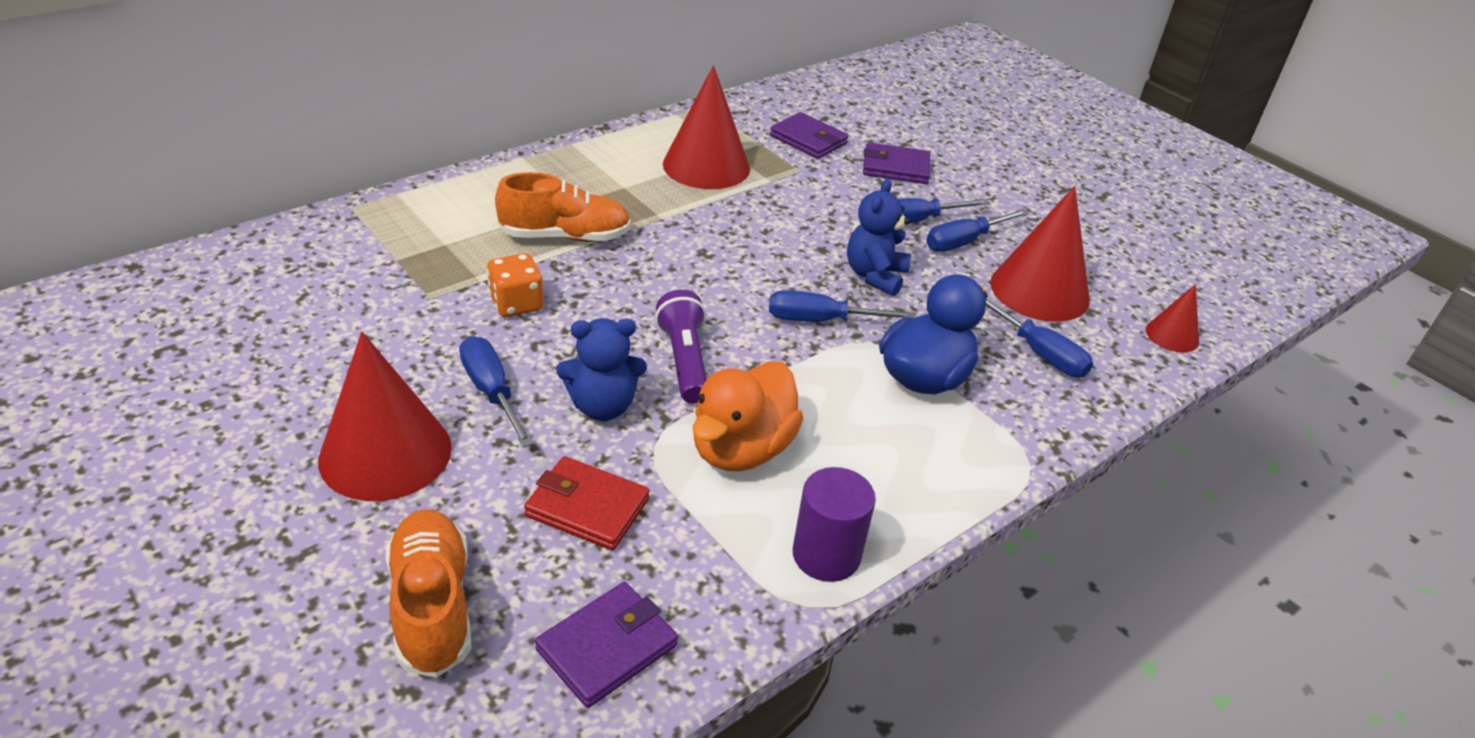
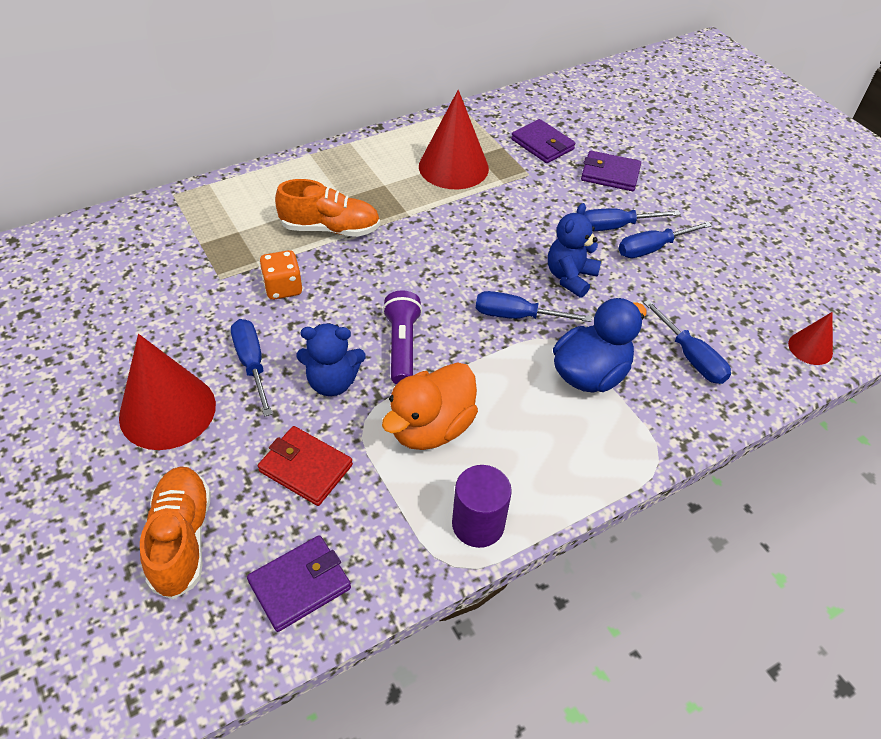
camera: 10 degrees right, 10 degrees up
red cone [990,186,1090,322] -> none

